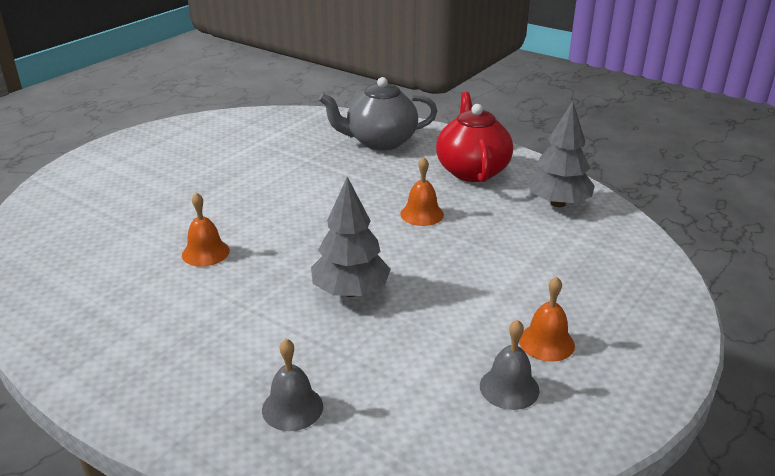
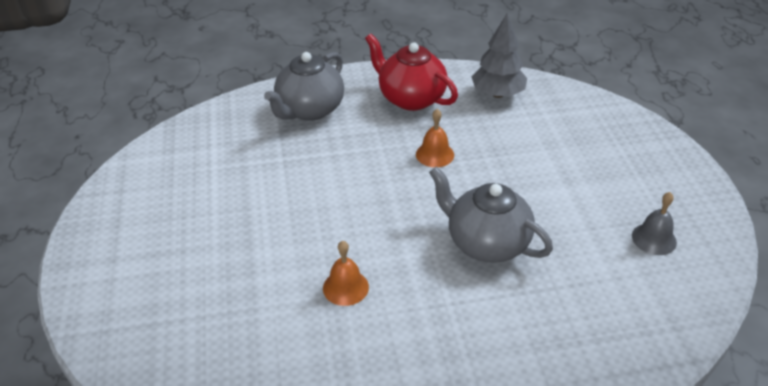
camera: 45 degrees left, 10 degrees up
grey bell [262,339,323,431] -> none
grey tree [311,177,391,297] -> grey teapot [429,166,553,263]
orange bell [519,277,575,362] -> none

